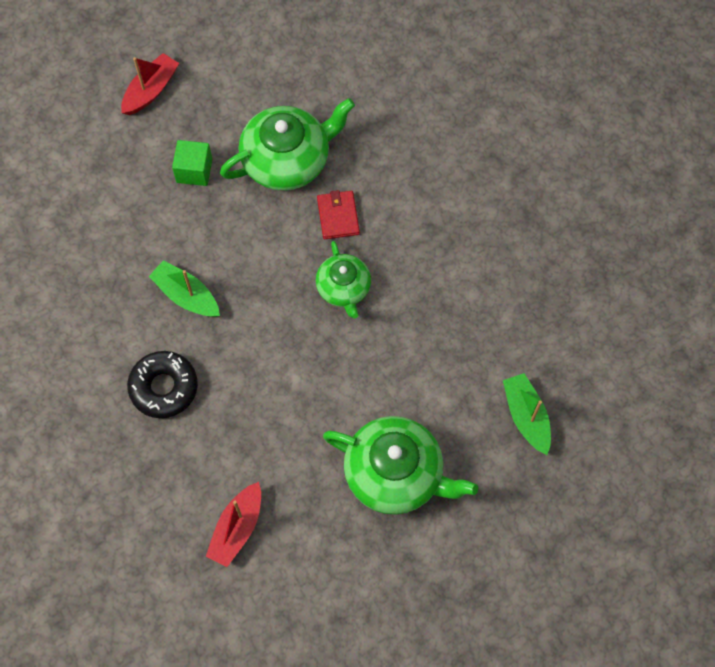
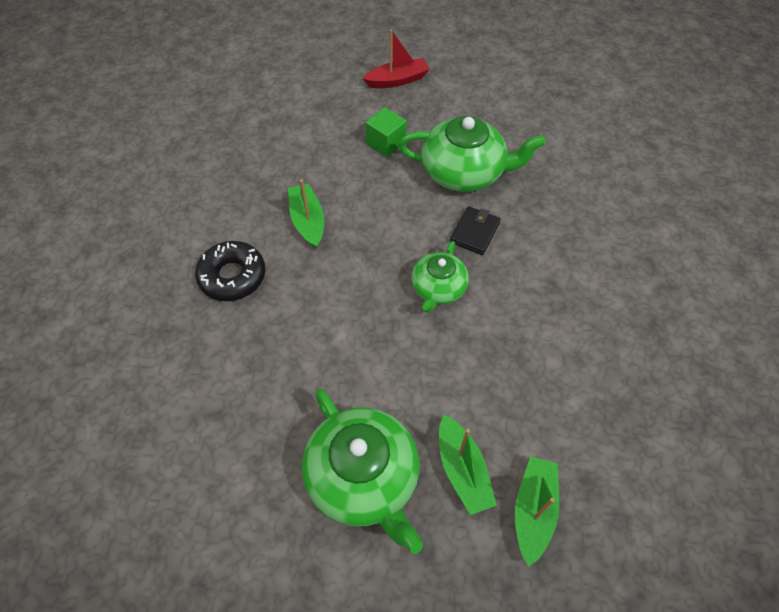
camera: 35 degrees right, 10 degrees down
red boat [206,482,261,567] -> none
red wallet [317,190,360,239] -> black wallet [450,206,501,255]
none -> green boat [439,415,497,515]

